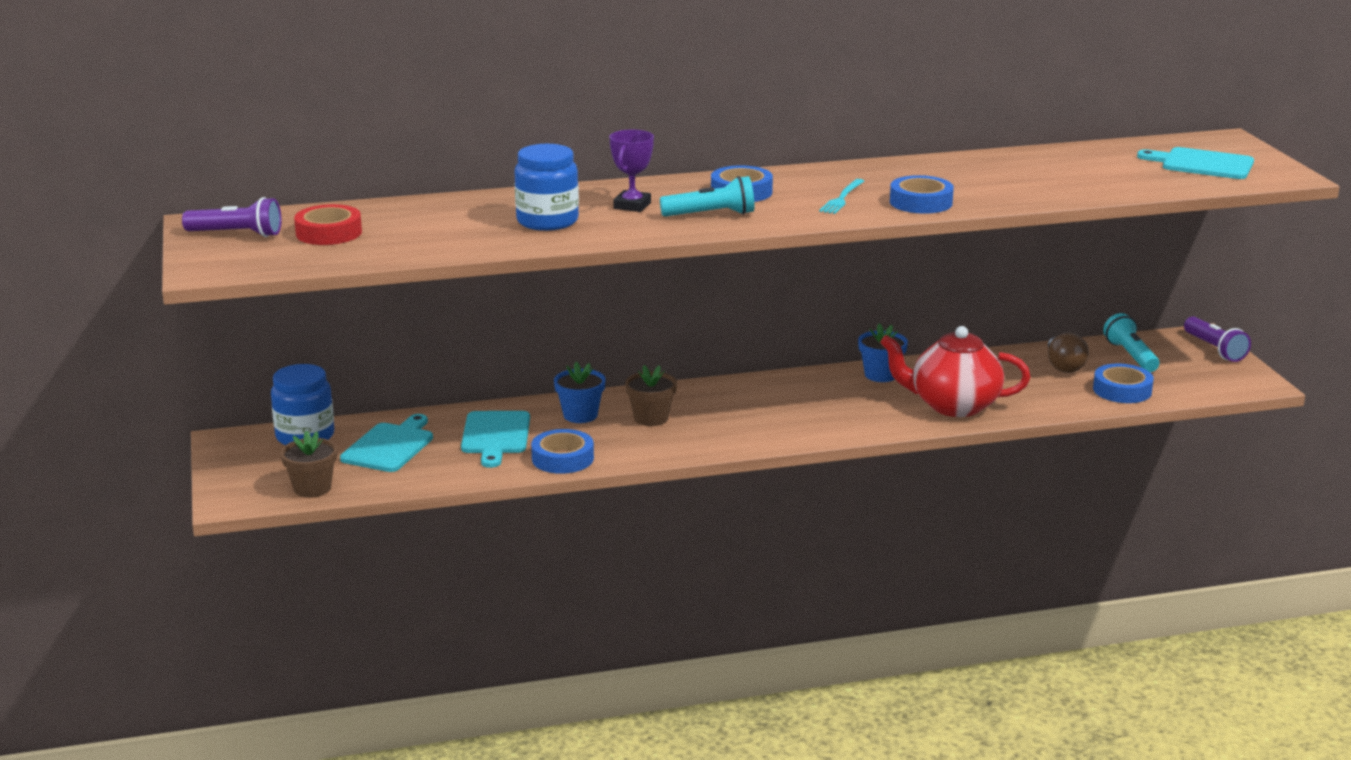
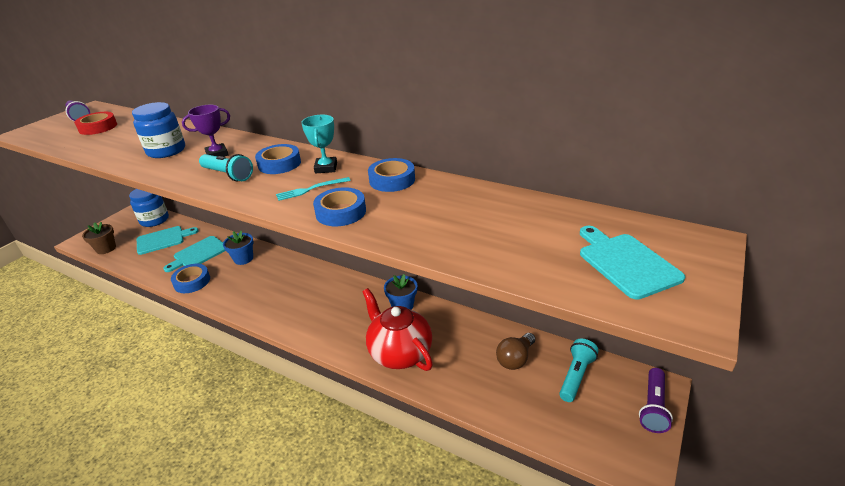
camera: 45 degrees right, 10 degrees up
brown flower pot [625,365,677,426] -> none
blue tape [1093,364,1154,403] -> blue tape moved to [368,158,415,192]
none -> turquoise trophy [301,115,337,174]

